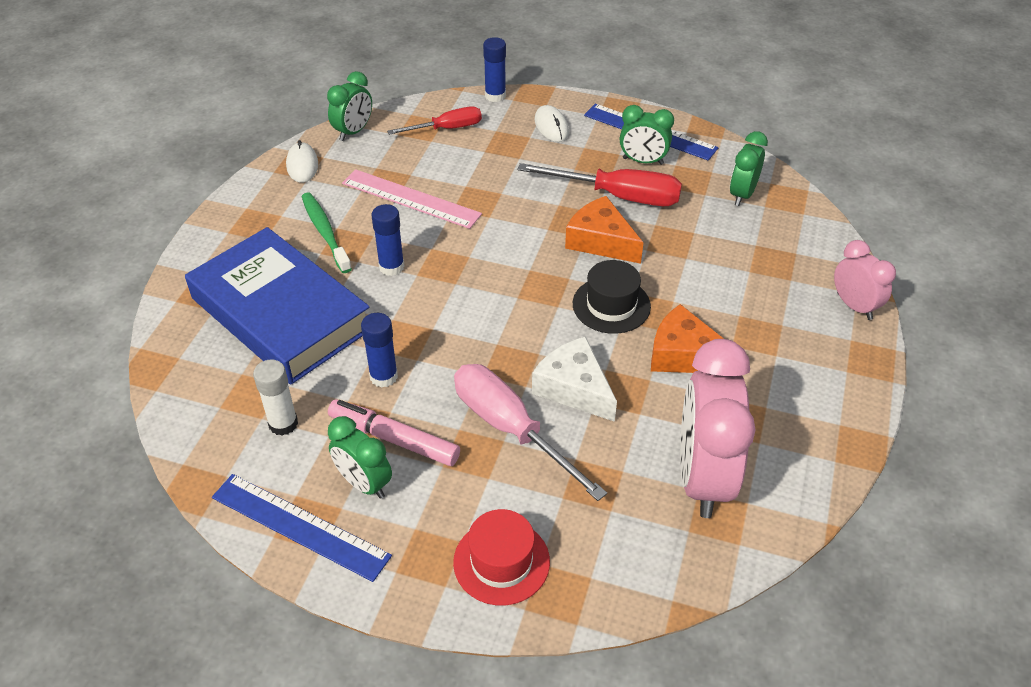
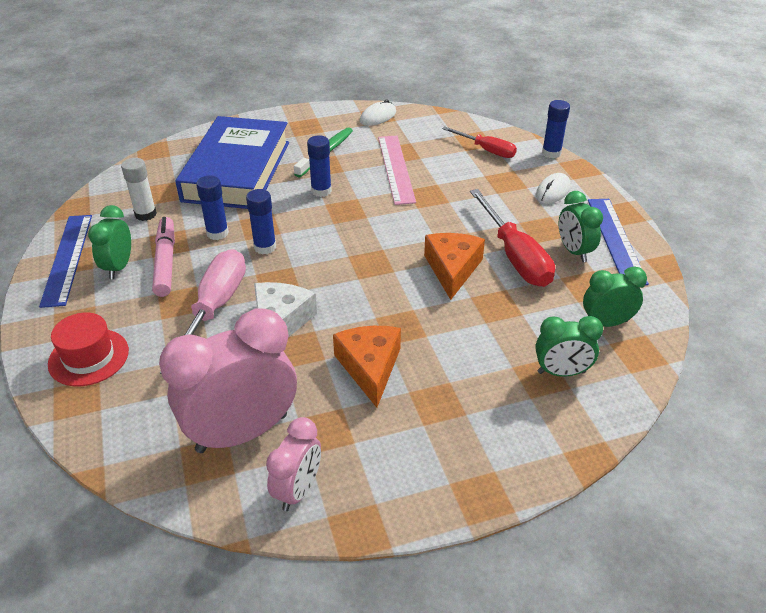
camera: 55 degrees right, 5 degrees down
green clock [327,71,372,141] -> green clock moved to [535,316,603,377]
black hat [573,260,651,334] -> none
pink clock [834,240,896,320] -> pink clock moved to [266,417,321,511]
none -> blue glue stick [246,189,276,255]

